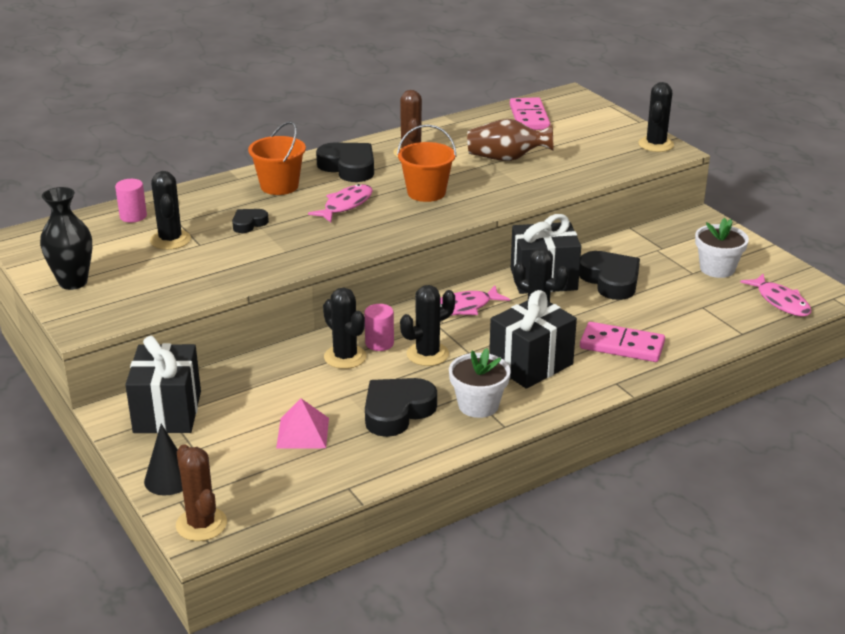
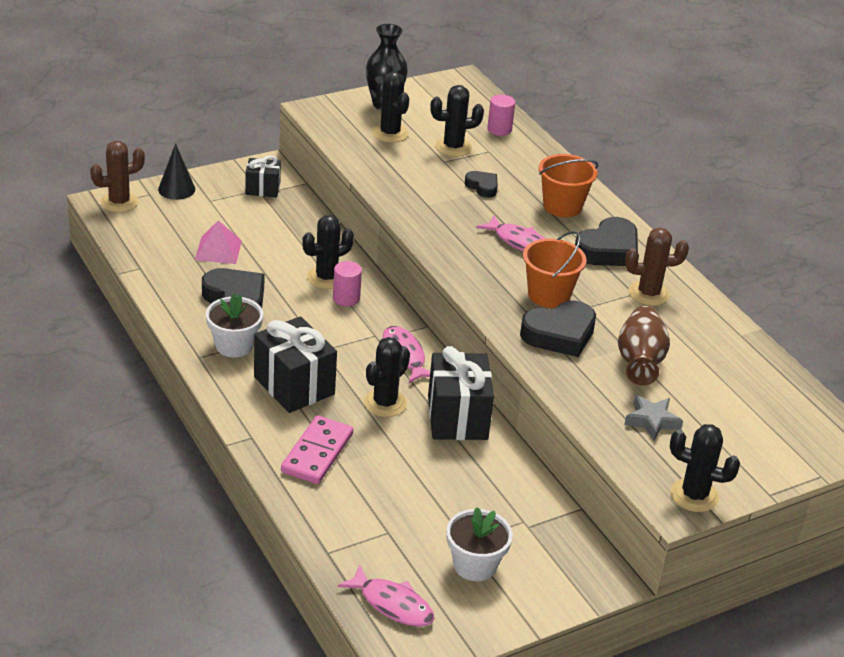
camera: 90 degrees right, 5 degrees up
black gift [125,336,201,433] -> black gift [245,156,281,197], size x0.57
black cactus [400,285,455,366] -> black cactus moved to [372,71,409,143]
pink domino [510,97,550,130] -> none
black heart [579,251,640,300] -> black heart moved to [520,301,596,357]
pink fish [740,274,811,317] -> pink fish turned 120 degrees counterclockwise [337,564,435,627]
none -> grey star [624,395,683,441]

